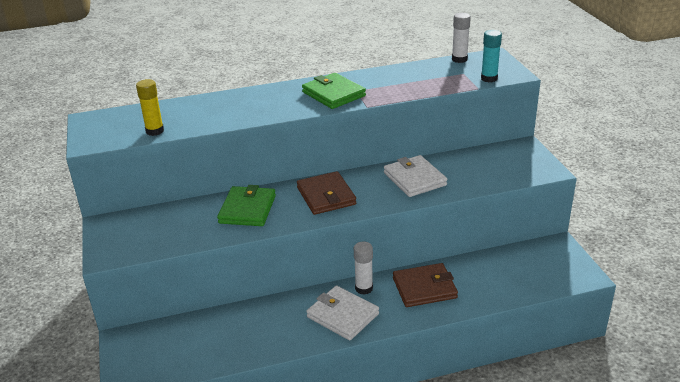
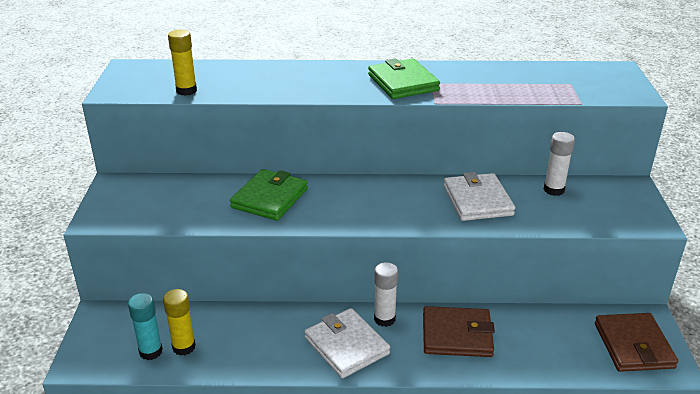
camera: 15 degrees right, 0 degrees up
brown wallet [297,171,356,215] -> brown wallet moved to [595,313,678,372]
white glue stick [452,13,471,63] -> white glue stick moved to [544,132,575,196]
turquoise glue stick [481,30,502,82] -> turquoise glue stick moved to [128,293,163,360]
none -> yellow glue stick [163,289,196,356]

